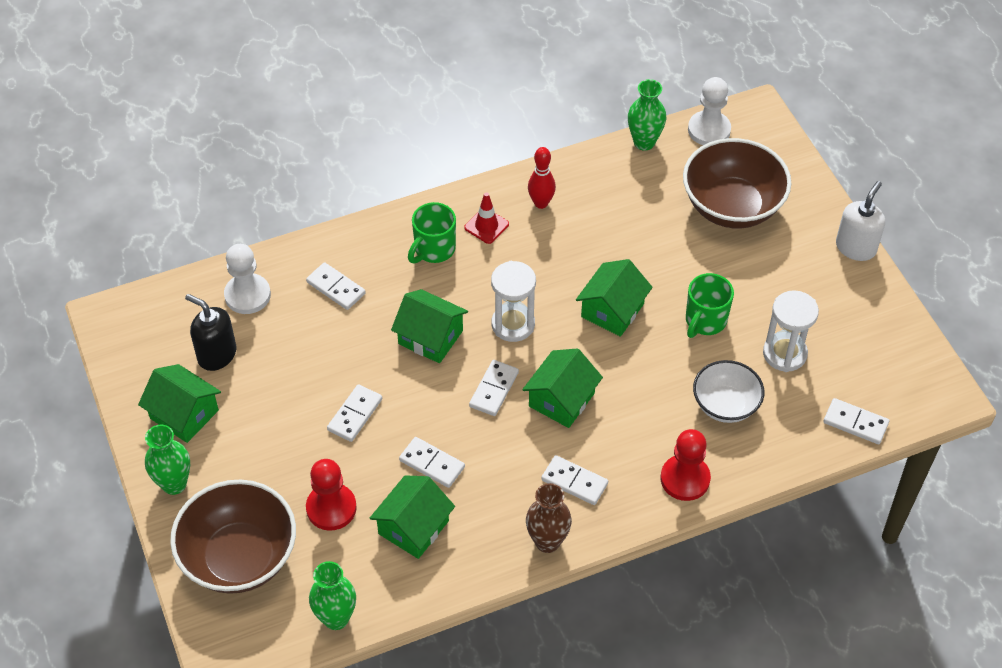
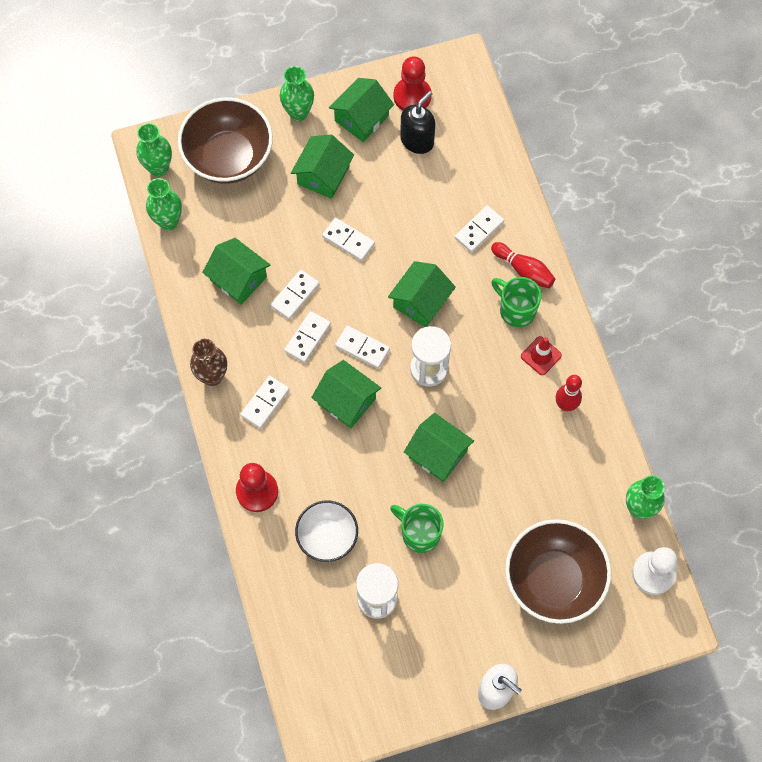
camera: 95 degrees right, 15 degrees up
white pawn [224,244,271,314] -> none
red pawn [306,459,356,531] -> red pawn moved to [394,56,432,110]
white domino [823,398,889,444] -> white domino moved to [284,311,331,363]
none -> green vase [136,123,172,177]
none -> green house [291,135,354,199]
none -> red bowling pin [491,242,555,288]

